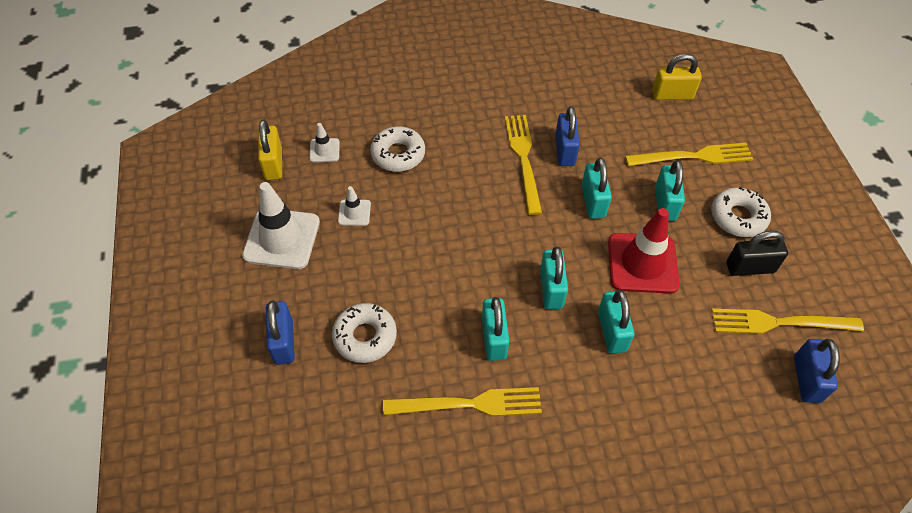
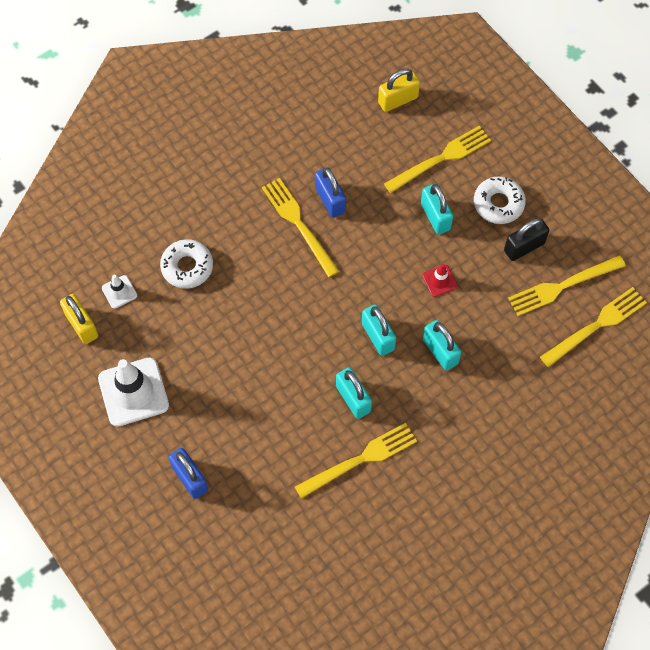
camera: 25 degrees left, 10 degrees up
white donut [332,303,397,363] -> none
white traffic cone [338,186,371,226] -> none
turquoise padlock [581,158,612,219] -> none
red traffic cone [608,208,680,294] -> red traffic cone [422,263,458,297], size x0.48
blue padlock [794,339,840,403] -> yellow fork [540,287,647,367]

